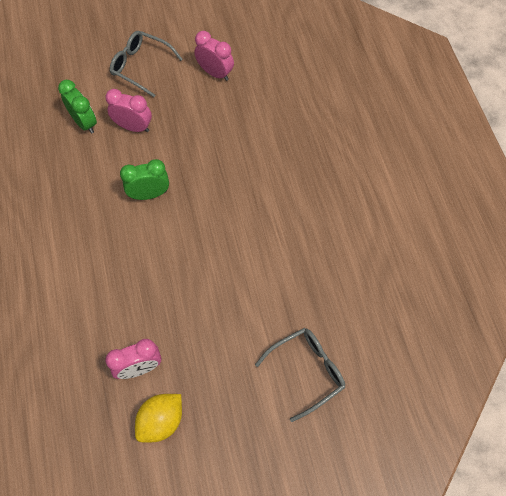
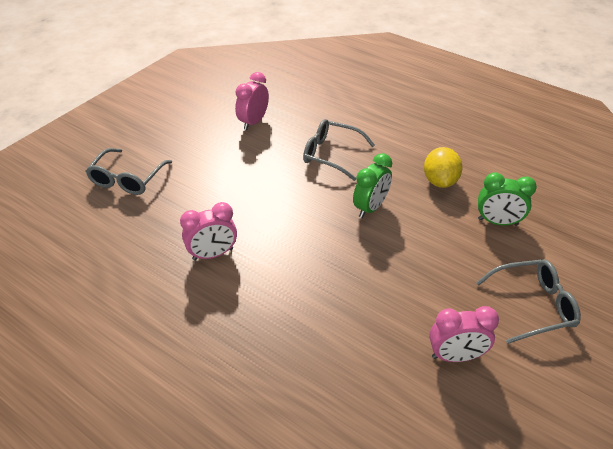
camera: 140 degrees right, 20 degrees down
pink clock [105,89,152,132] -> pink clock moved to [180,202,237,261]
yellow lemon [135,394,182,443] -> yellow lemon moved to [424,147,463,188]
none -> grey glasses [303,119,375,181]

